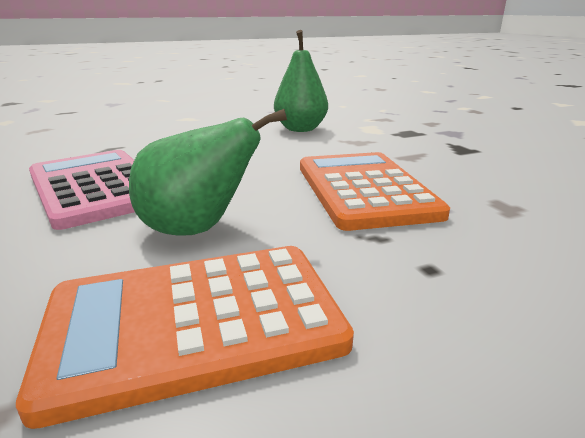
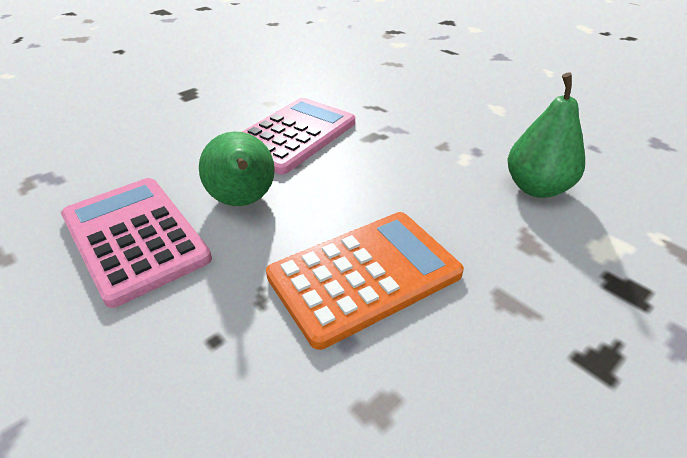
camera: 70 degrees right, 15 degrees up
orange calculator [16,246,354,429] -> pink calculator [61,178,212,308]

